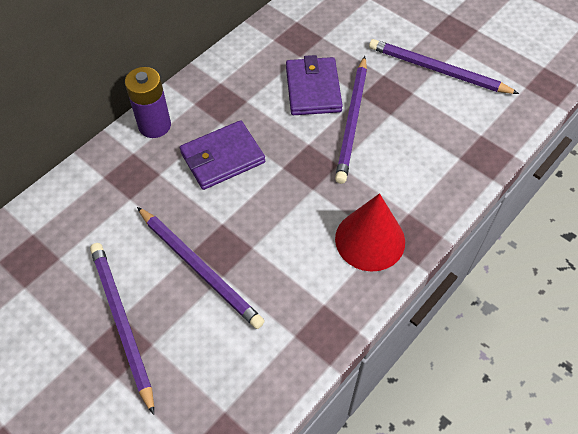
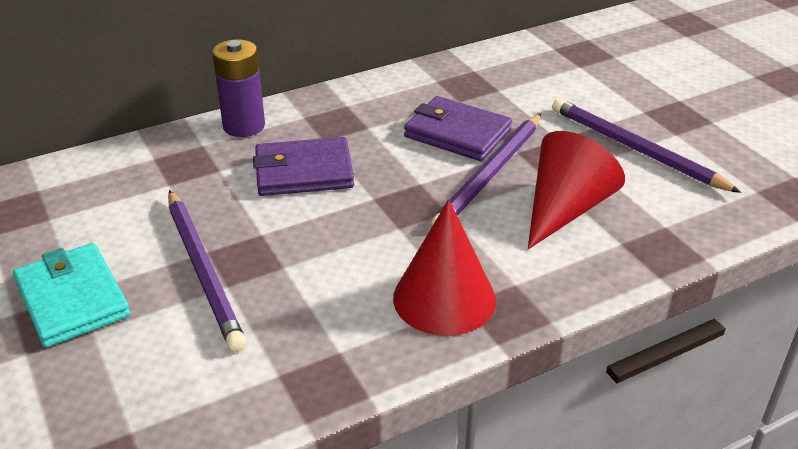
camera: 20 degrees right, 20 degrees down
purple pencil [90,243,154,415] -> turquoise wallet [13,243,130,348]
purple wallet [286,55,343,115] -> purple wallet turned 75 degrees counterclockwise [404,96,512,161]
none -> red cone [528,131,625,249]

